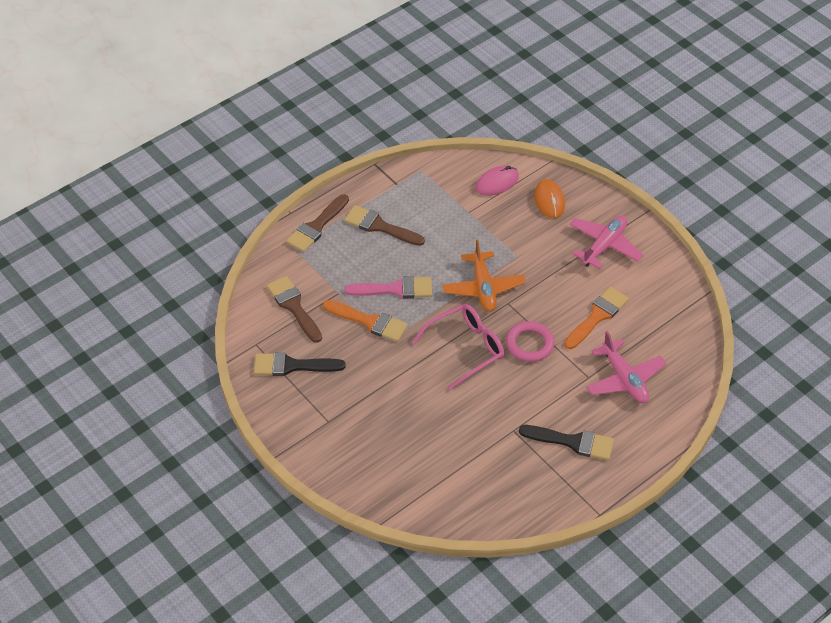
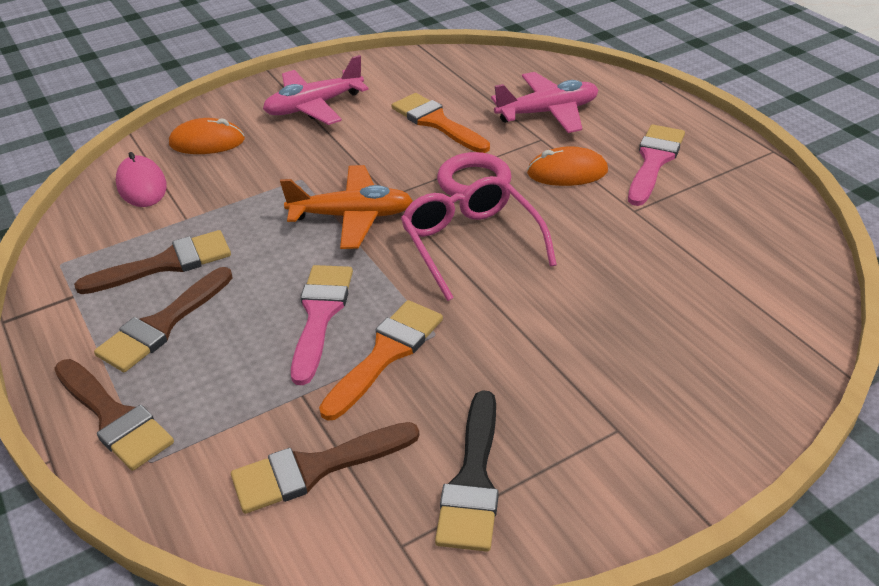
camera: 80 degrees left, 10 degrees down
black brush [519,425,614,460] -> pink brush [628,125,685,206]
pink plane [570,216,643,269] -> pink plane turned 75 degrees counterclockwise [263,55,369,125]
none -> brown brush [74,230,231,294]
none -> orange mouse [527,146,608,186]

